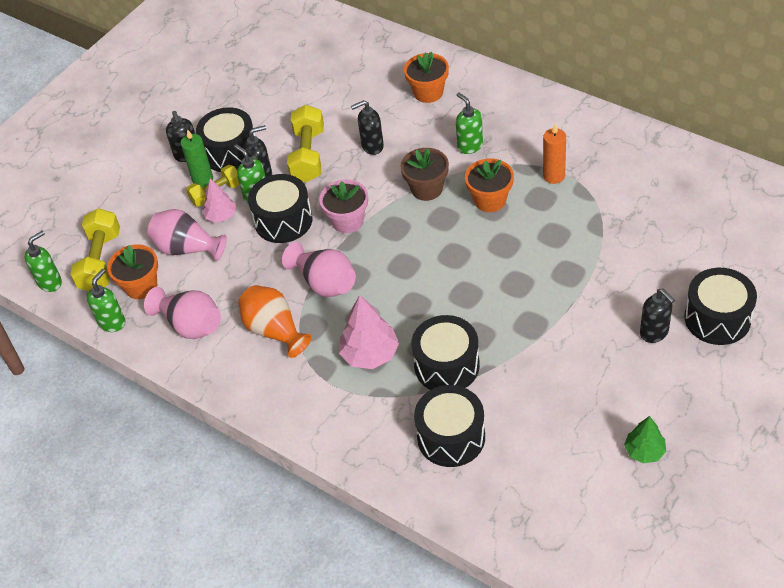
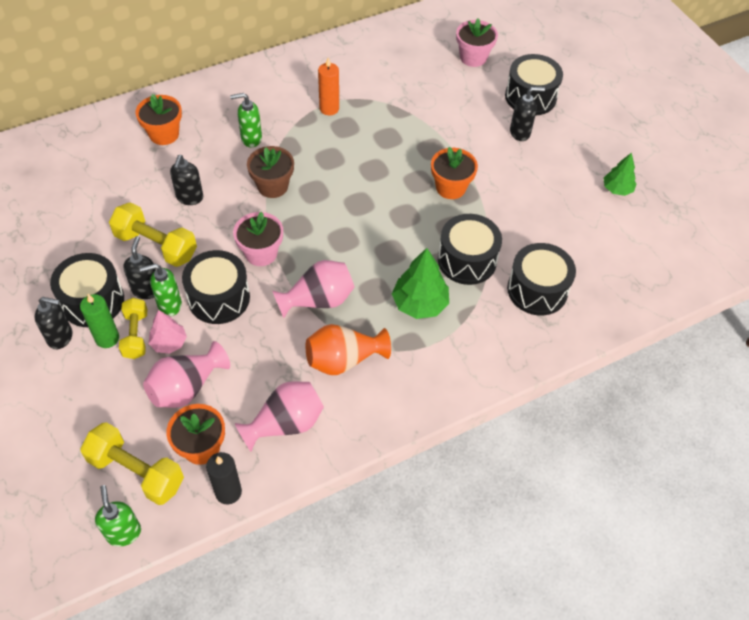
camera: 70 degrees left, 5 degrees up
green soap dispenser [87,269,125,332] -> black candle [206,452,242,504]
pink tree [339,295,399,369] -> green tree [392,248,449,319]
orange flower pot [465,159,514,212] -> orange flower pot moved to [431,147,478,199]
none -> pink flower pot [456,18,498,67]

